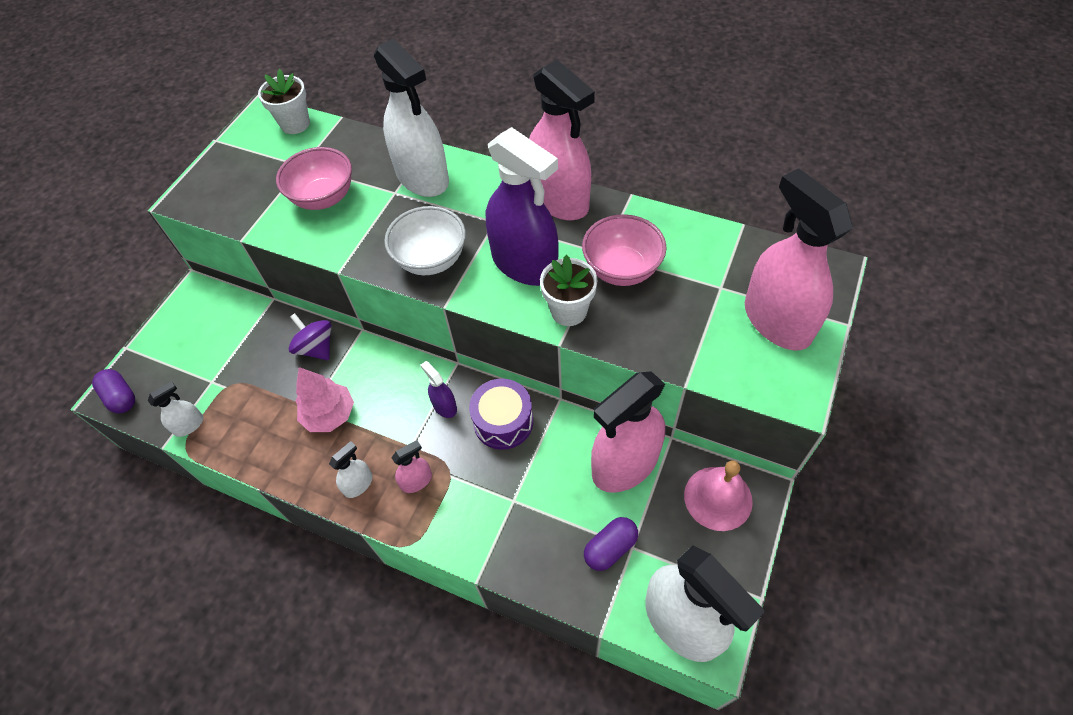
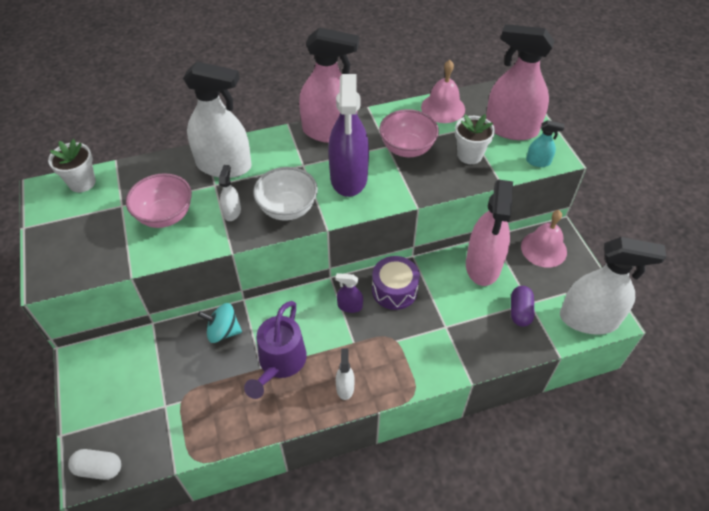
camera: 45 degrees left, 5 degrees down
purple capsule [92,369,135,413] -> white capsule [68,449,121,480]
white spray bottle [148,381,203,437] -> white spray bottle moved to [219,165,241,221]
purple spinning top [289,313,331,360] -> turquoise spinning top [198,303,242,343]
pink tree [296,367,354,432] -> purple watering can [244,301,307,399]
pink spray bottle [391,440,432,493] -> none
purple spray bottle [486,127,559,286] -> purple spray bottle turned 90 degrees clockwise [328,74,369,197]
white flower pot [540,255,597,326] -> white flower pot moved to [455,114,495,164]
none -> pink bell [421,60,465,123]
none -> turquoise spray bottle [526,120,564,167]

